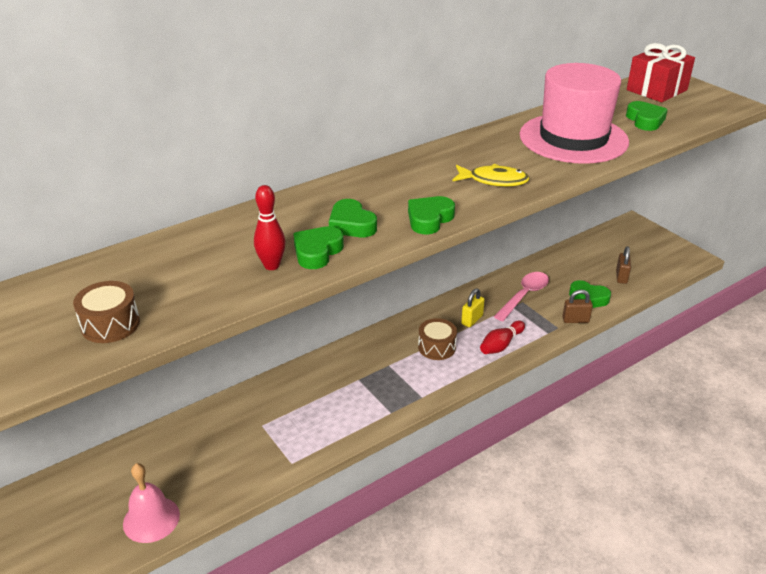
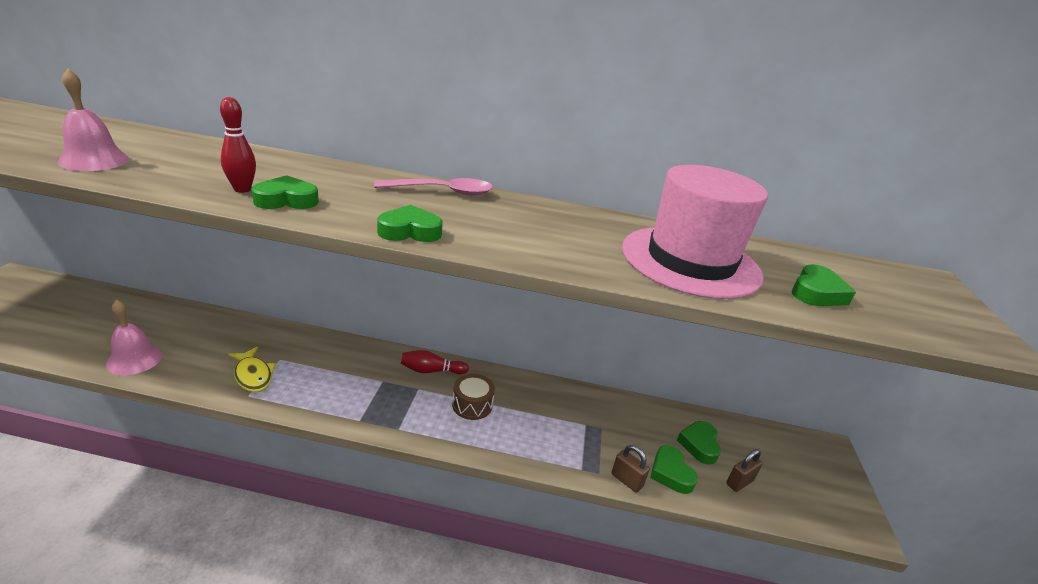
camera: 40 degrees right, 5 degrees down
brown drum [73,281,140,343] -> pink bell [58,68,129,171]
green heart [329,199,377,237] -> green heart moved to [677,421,721,465]
yellow fish [452,164,530,187] -> yellow fish moved to [228,347,276,392]
yellow padlock [461,288,485,327] -> none
red bowling pin [480,320,525,354] -> red bowling pin moved to [401,350,469,374]
pink spoon [494,272,549,321] -> pink spoon moved to [374,178,493,195]
red gift [627,43,695,102] -> none

